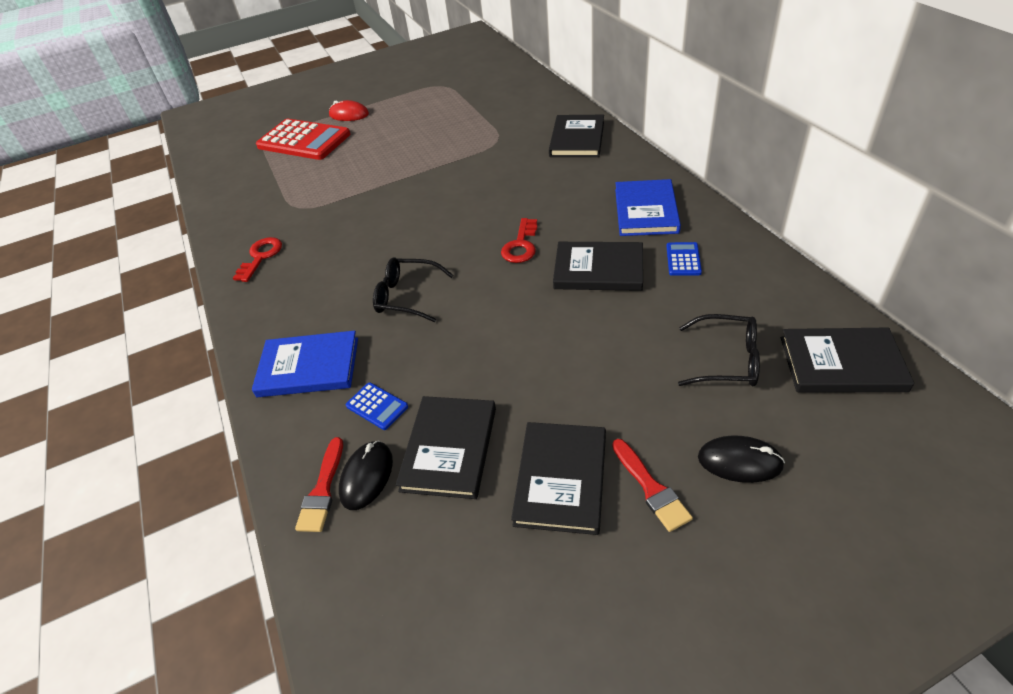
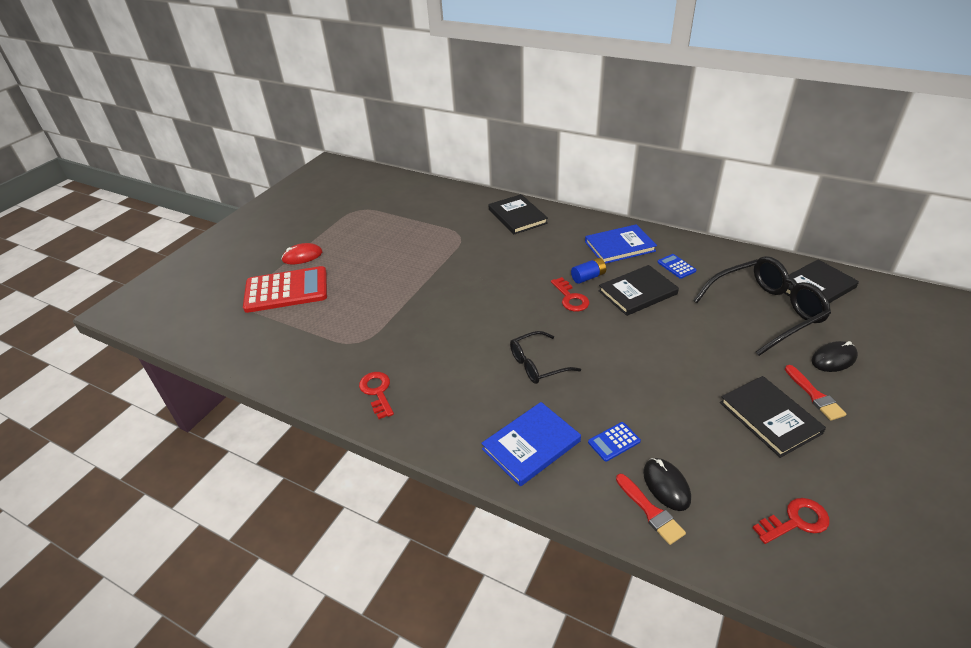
camera: 40 degrees left, 5 degrees down
blue calculator [345,382,408,430] -> blue calculator turned 150 degrees clockwise [588,422,641,462]
black book [396,396,496,499] -> none
red brush [612,439,693,532] -> red brush turned 45 degrees clockwise [785,365,846,421]
blue book [615,179,681,236] -> blue book turned 75 degrees counterclockwise [585,224,657,264]
black glasses [678,314,760,386] -> black glasses [693,256,831,356], size x1.74
none -> blue battery [571,258,606,284]
none -> red key [752,498,830,544]

